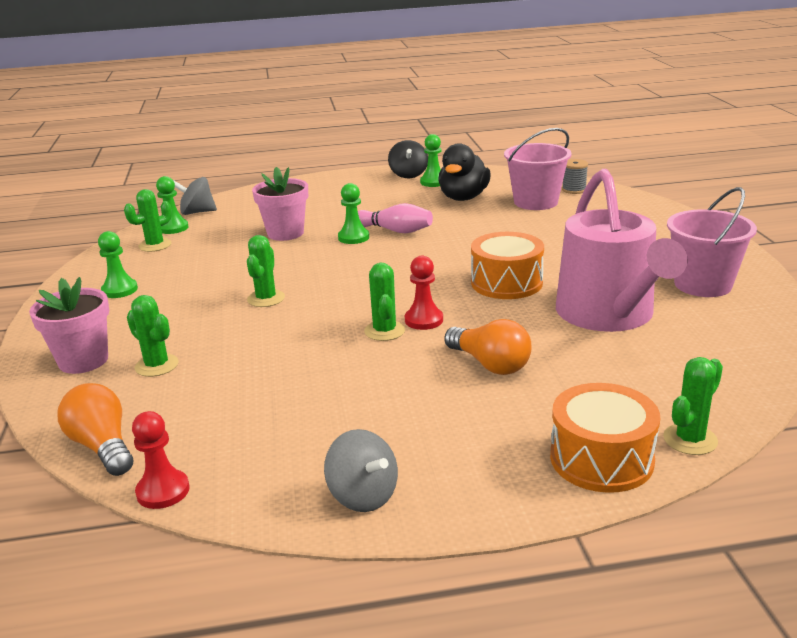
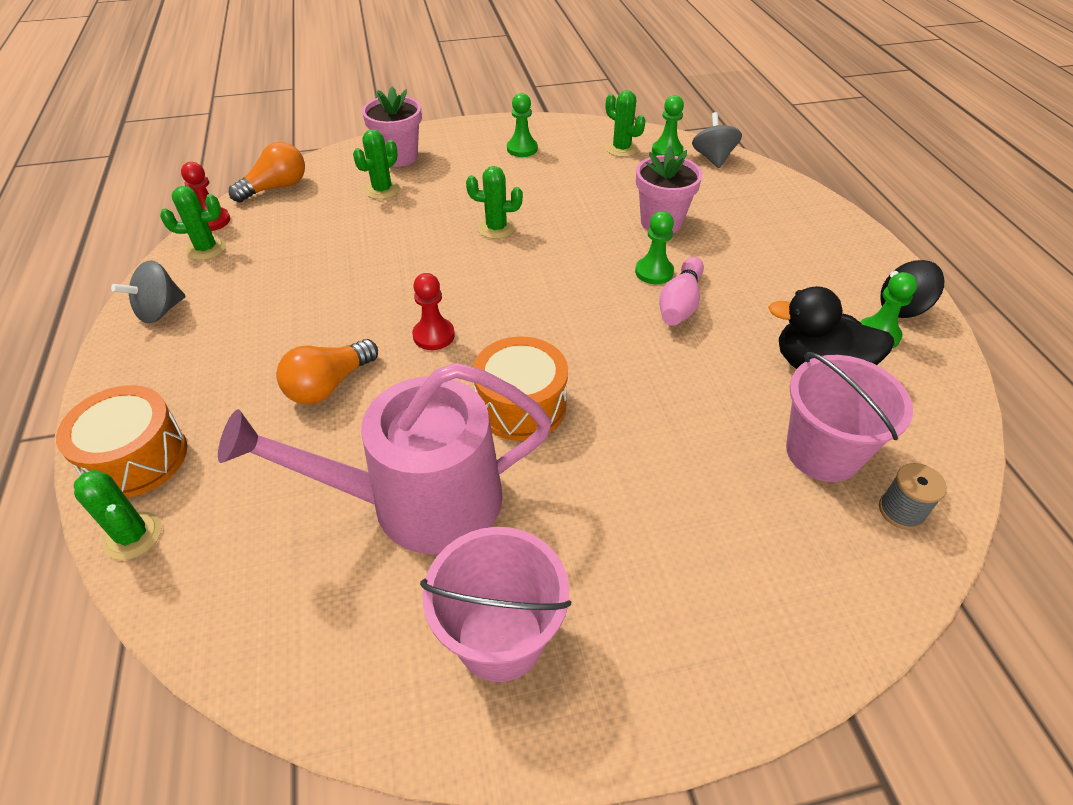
camera: 85 degrees right, 20 degrees up
green cactus [364,263,405,341] -> green cactus moved to [160,186,226,260]

